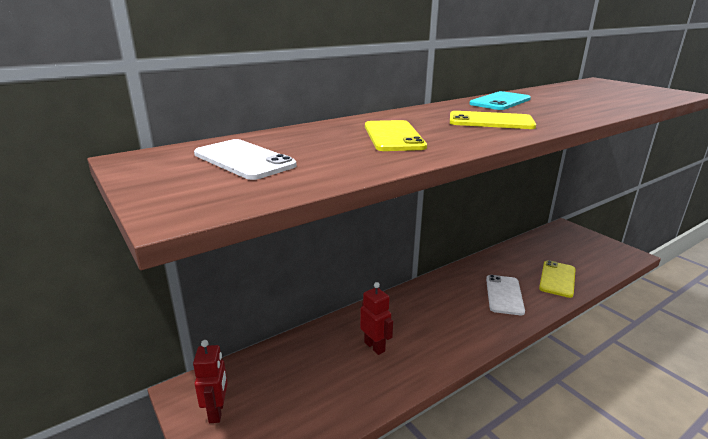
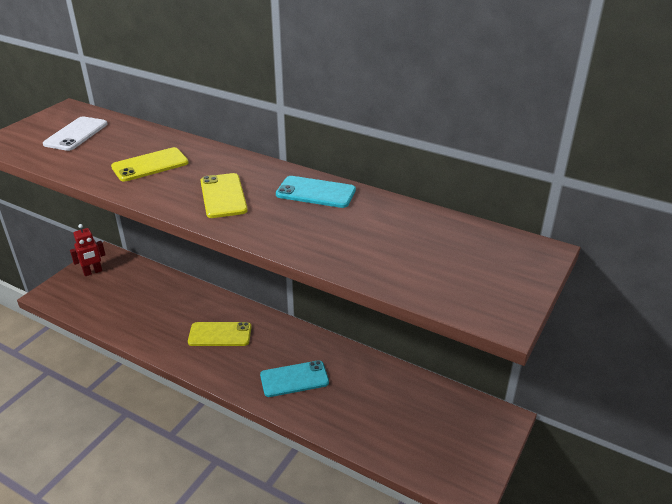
camera: 65 degrees right, 10 degrees up
red robot [360,282,393,355] -> none
white phone [486,275,525,315] -> turquoise phone [260,360,329,397]
yellow phone [539,260,576,298] -> yellow phone moved to [188,322,251,346]

